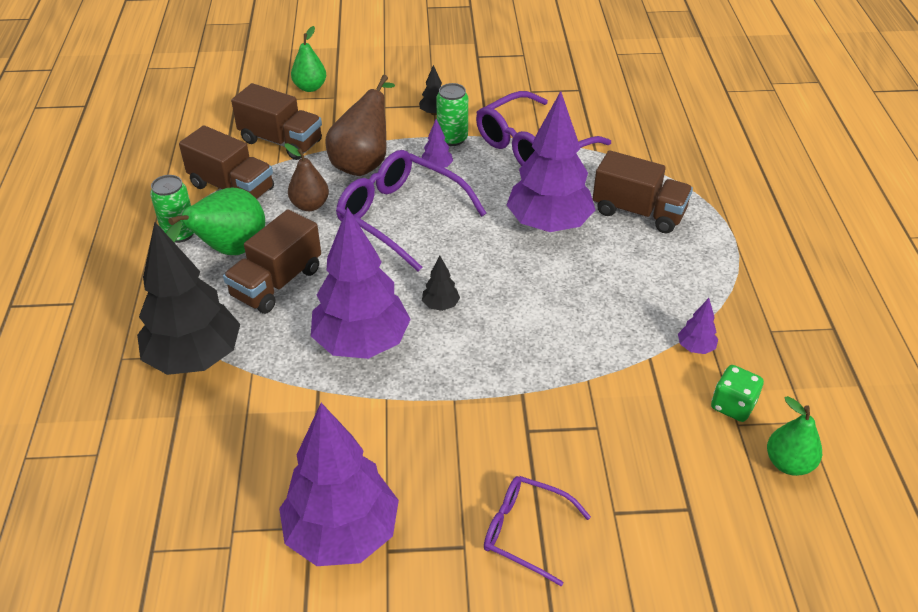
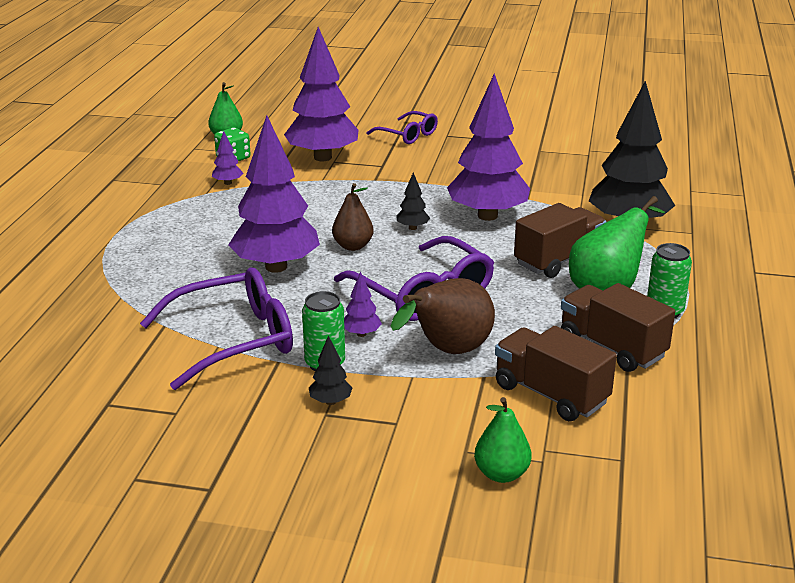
camera: 165 degrees left, 15 degrees down
purple tree [279,403,399,566] -> purple tree moved to [284,27,359,161]
brown pear [285,143,329,211] -> brown pear moved to [332,183,374,251]
brown truck [593,150,693,233] -> none

